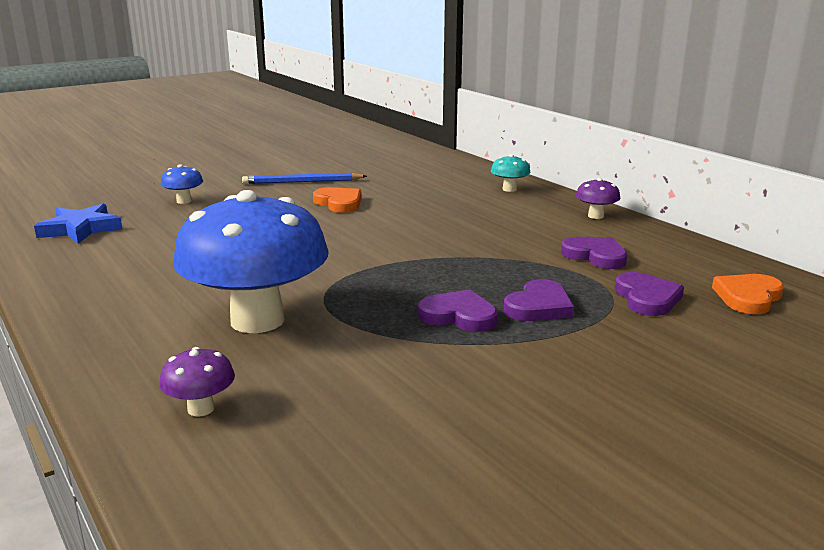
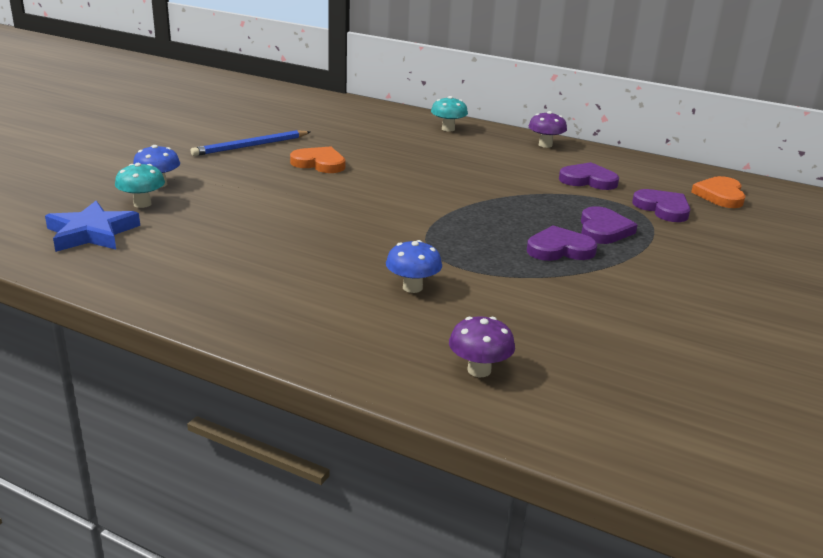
camera: 30 degrees left, 5 degrees up
blue mushroom [173,190,329,333] -> blue mushroom [386,240,442,293], size x0.40
none -> turquoise mushroom [115,163,165,208]

